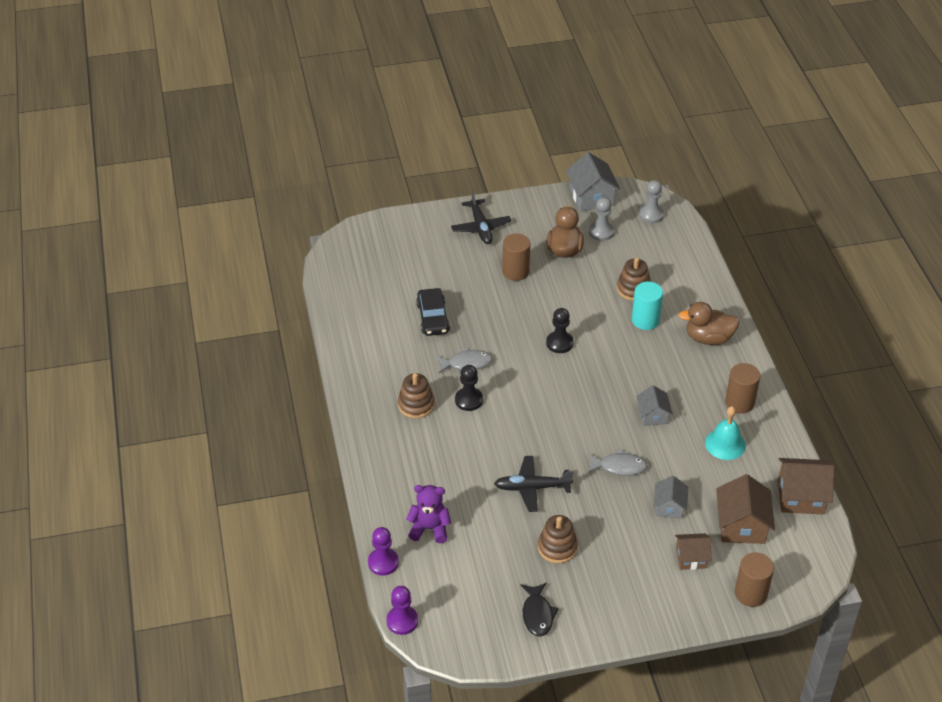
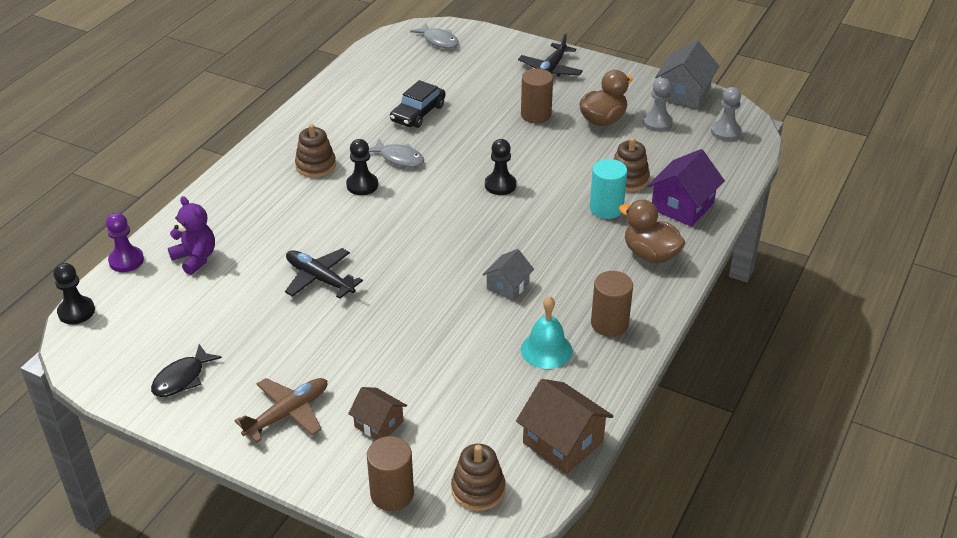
camera: 40 degrees right, 5 degrees down
purple pawn [386,586,418,635] -> black pawn [53,263,95,324]
brown stacking toy [538,515,578,563] -> brown stacking toy moved to [451,444,505,511]
grey fish [588,449,647,476] -> grey fish moved to [410,23,459,48]
grey house [654,476,688,519] -> none
brown house [716,474,775,544] -> none
none -> brown plane [235,378,327,443]
none -> purple house [647,149,725,227]

